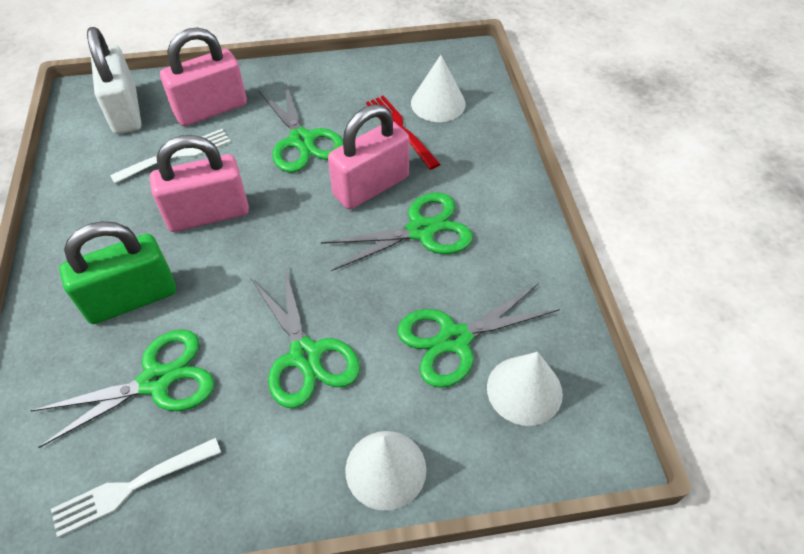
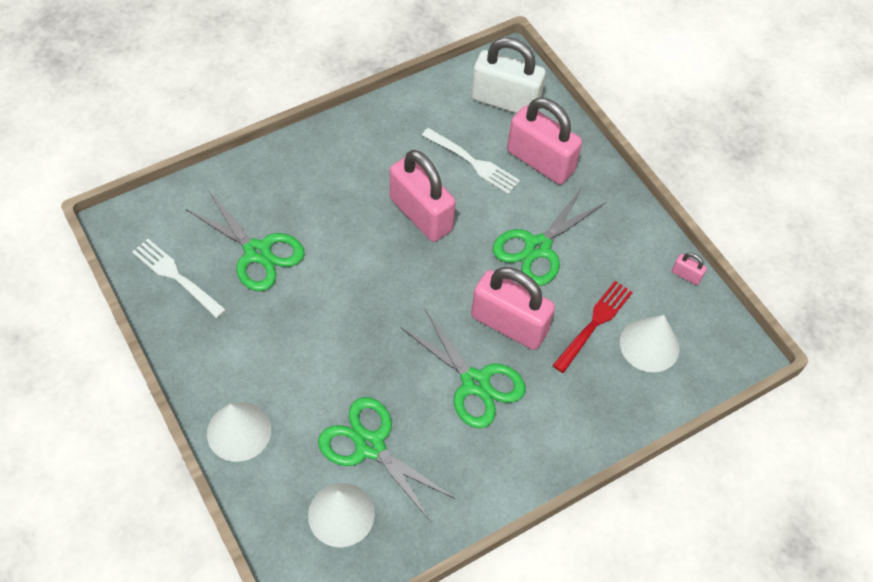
camera: 65 degrees right, 5 degrees up
green padlock [59,221,176,324] -> none
white padlock [87,27,141,134] -> white padlock turned 60 degrees clockwise [471,37,546,113]
green scissors [251,265,360,408] -> none
none -> pink padlock [672,253,707,285]

